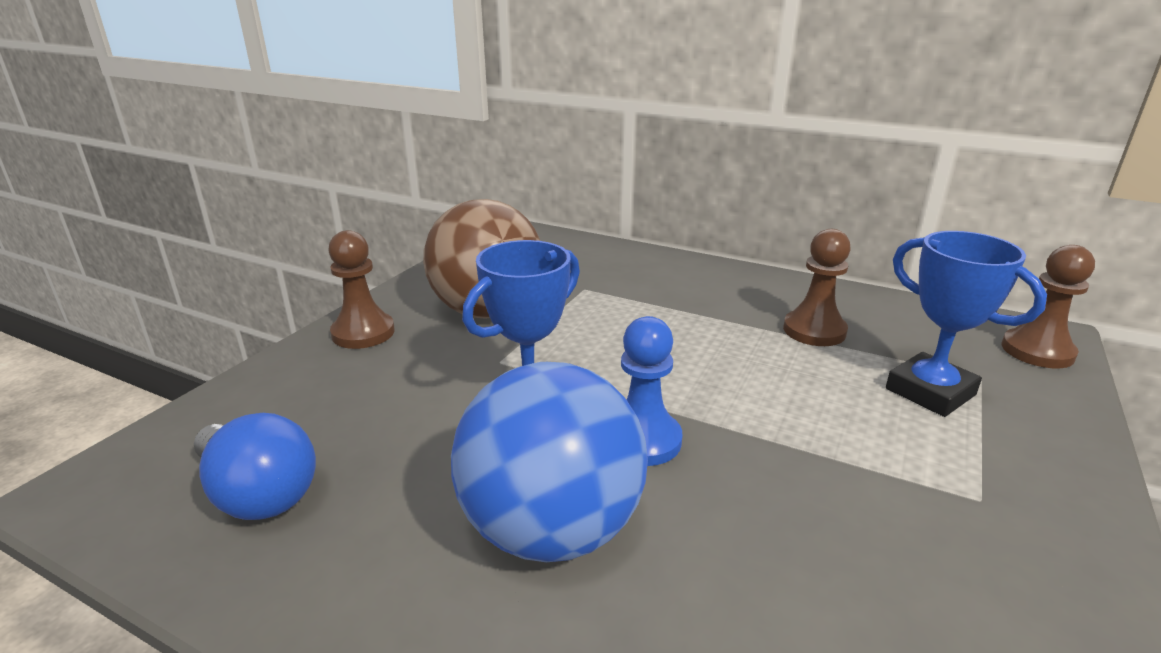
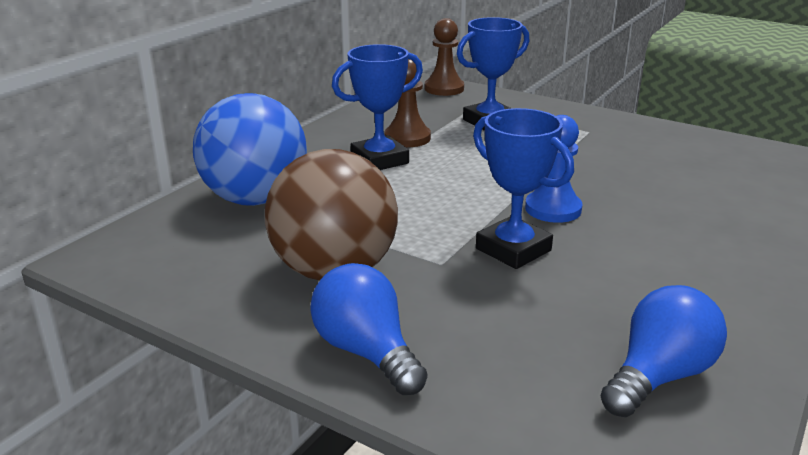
camera: 85 degrees left, 0 degrees up
brown pawn [328,230,395,349] -> blue light bulb [310,263,427,395]
blue ball [451,362,648,562] -> blue ball moved to [193,93,307,206]
none -> blue trophy [332,44,423,170]

